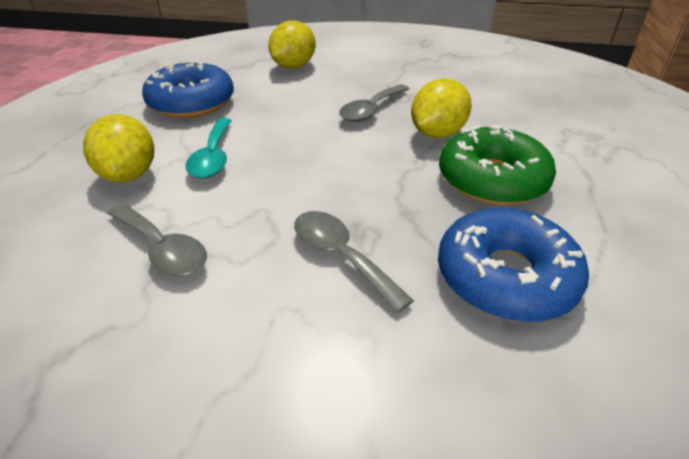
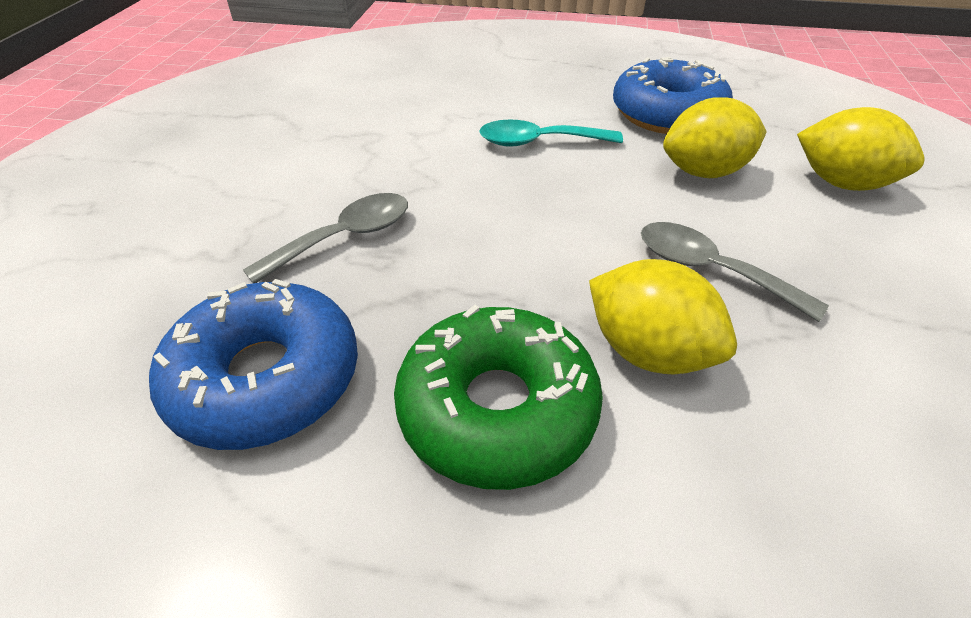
camera: 90 degrees right, 5 degrees up
yellow lemon [83,114,154,182] -> yellow lemon moved to [663,97,767,178]
grey spoon [107,204,207,276] -> none

